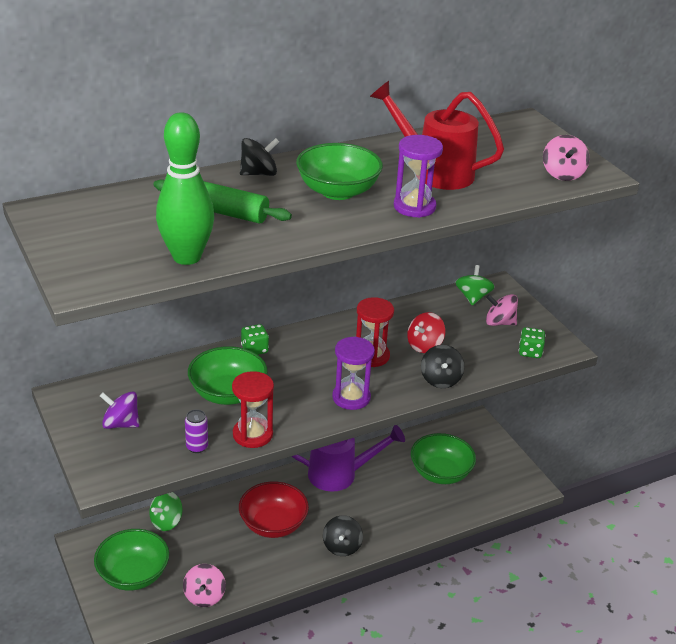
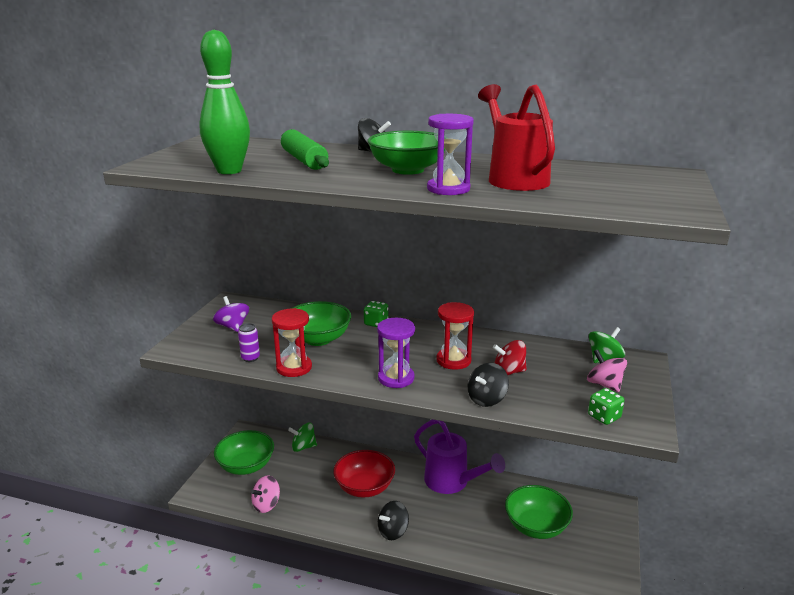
camera: 45 degrees right, 10 degrees down
pink spinning top [543,135,590,181] -> none

